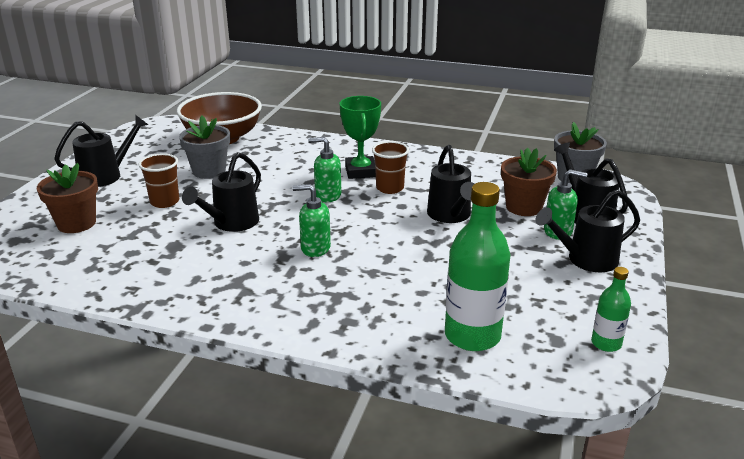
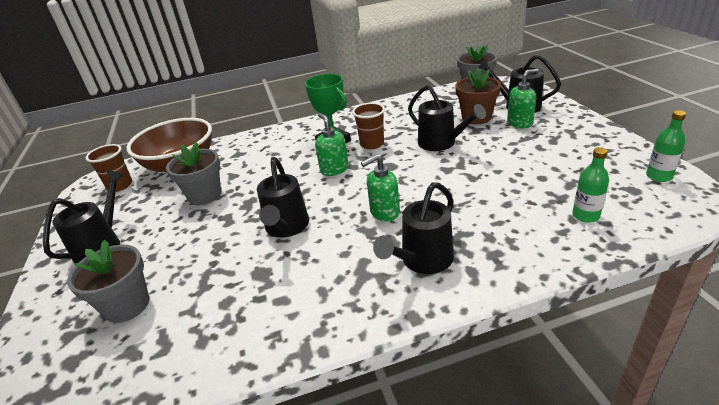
camera: 30 degrees left, 5 degrees up
brown flower pot [37,163,98,233] -> grey flower pot [67,240,149,323]
brown cup [138,153,179,208] -> brown cup moved to [85,144,132,192]
green soap dispenser [308,137,341,202] -> green soap dispenser turned 90 degrees clockwise [315,113,349,176]
green bottle [445,182,511,351] -> green bottle [572,147,609,223], size x0.52
black watering can [536,190,640,272] -> black watering can moved to [373,182,454,274]

